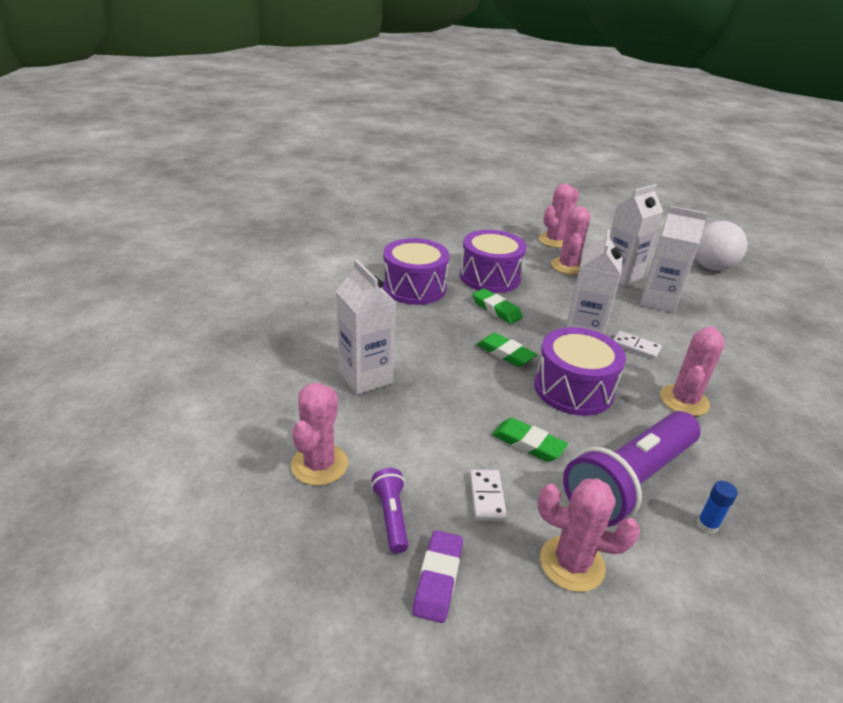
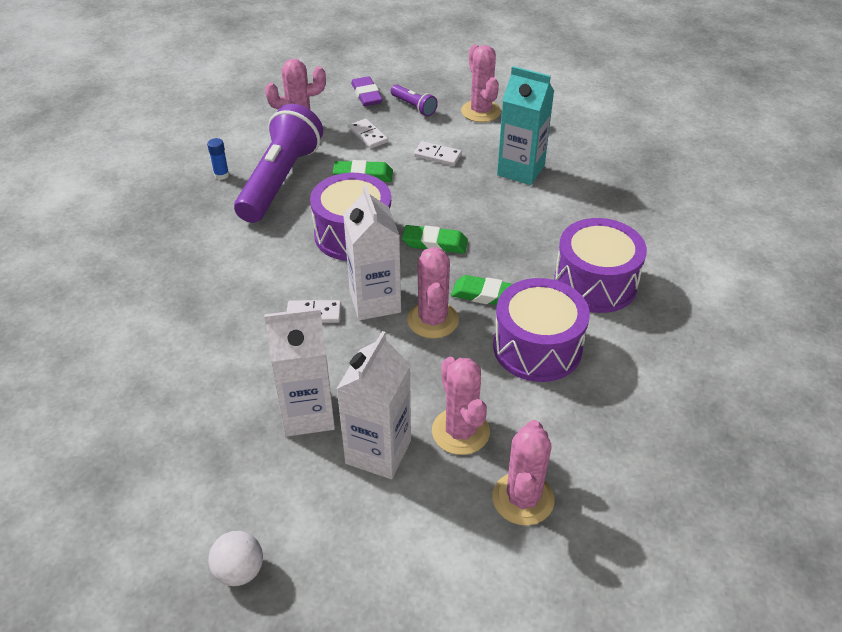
camera: 150 degrees right, 10 degrees up
white carton [336,259,396,395] -> turquoise carton [497,66,554,185]
pink cactus [660,326,725,416] -> pink cactus moved to [407,247,459,339]
white ball [695,221,747,271] -> white ball [208,531,263,586], size x0.57
none -> white domino [414,141,462,166]

